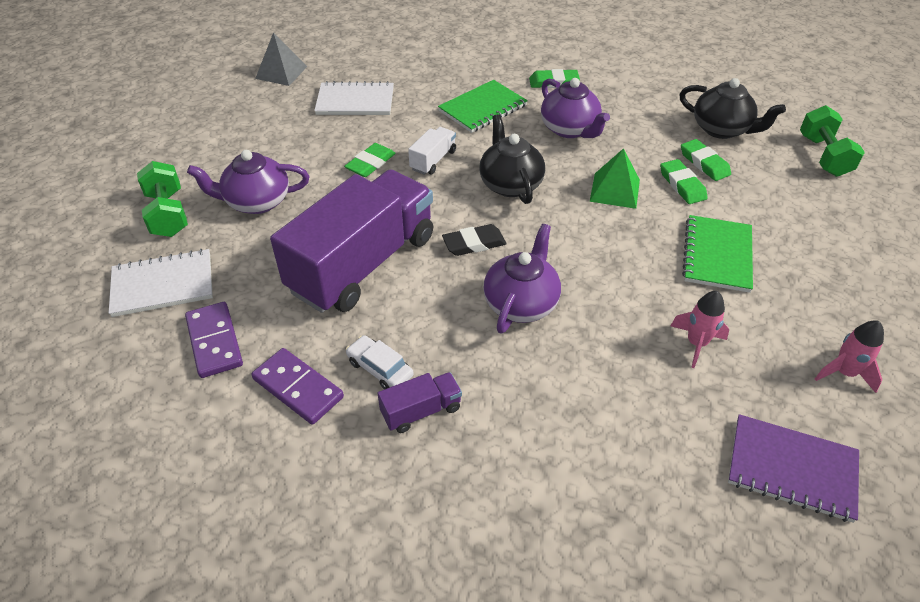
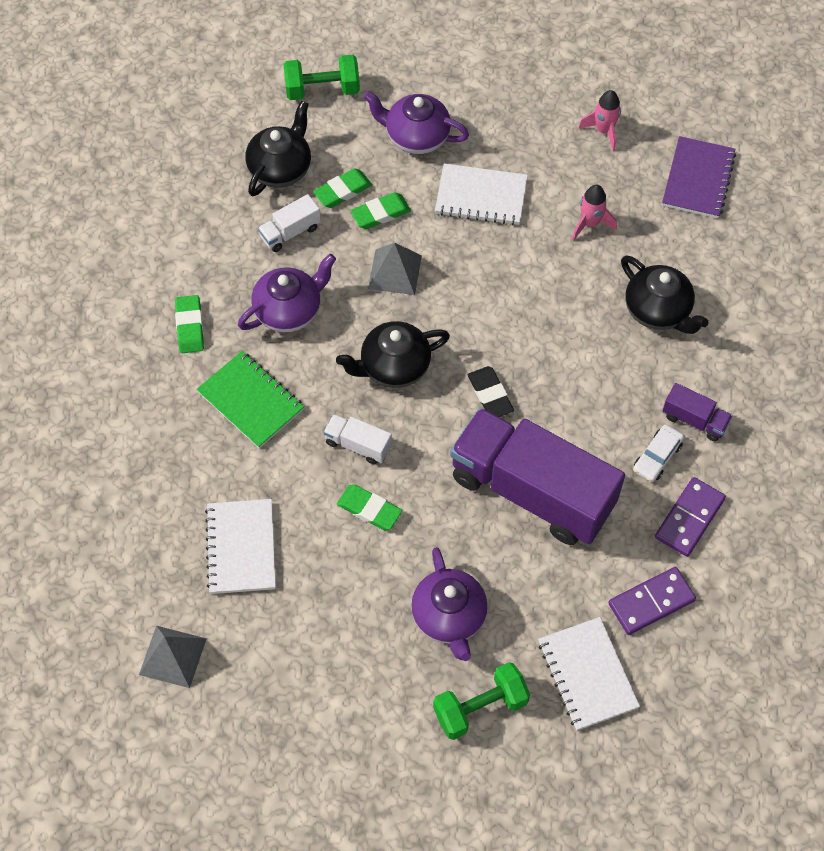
camera: 95 degrees left, 15 degrees up
purple truck [377,372,462,433] -> purple truck turned 150 degrees clockwise [662,383,732,442]
purple teapot [483,224,561,334] -> purple teapot moved to [364,91,469,154]
green pyramid [590,148,640,209] -> grey pyramid [368,242,422,295]
green notebook [682,215,753,293] -> white notebook [435,164,528,225]
none -> white truck [258,194,321,252]
none -> black teapot [621,255,708,334]

